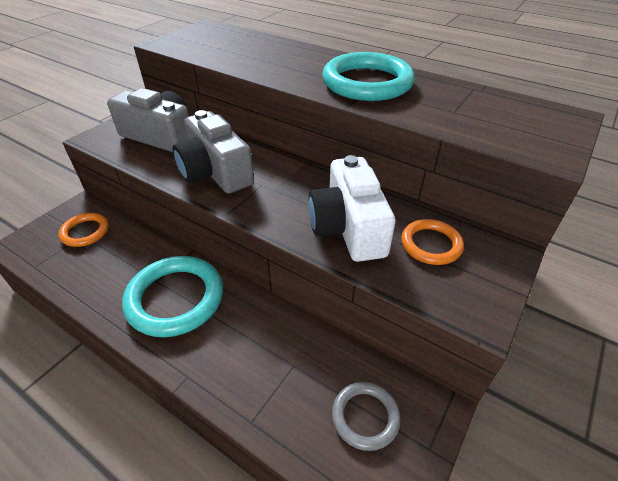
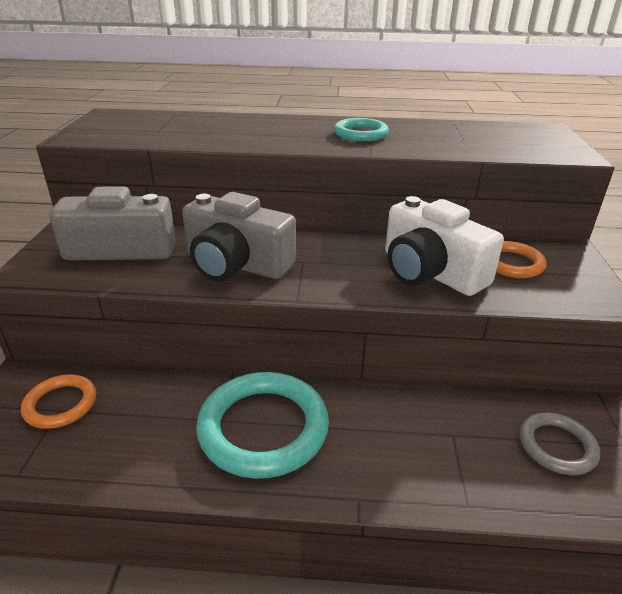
camera: 30 degrees left, 10 degrees down
turquoise ring [322,52,415,101] -> turquoise ring [334,118,389,141], size x0.56

